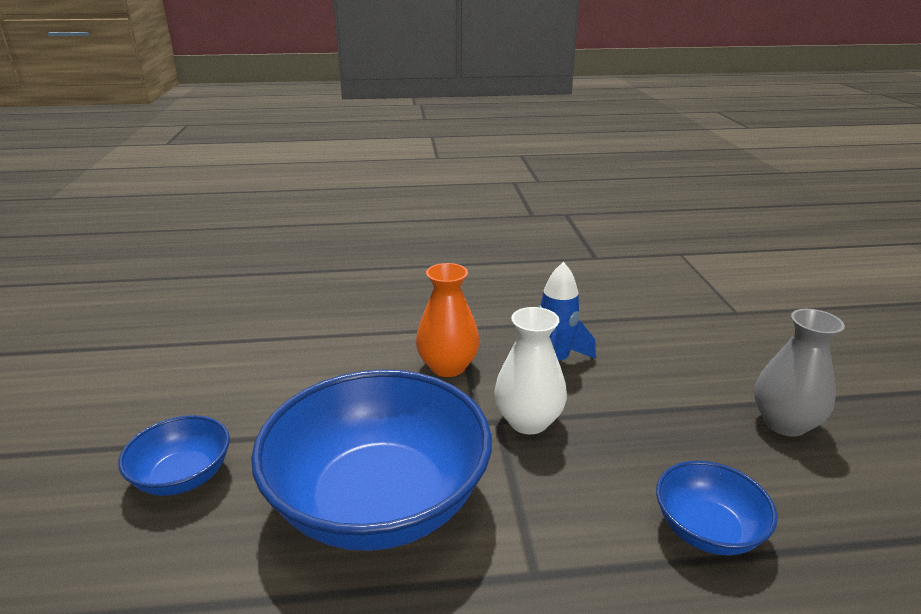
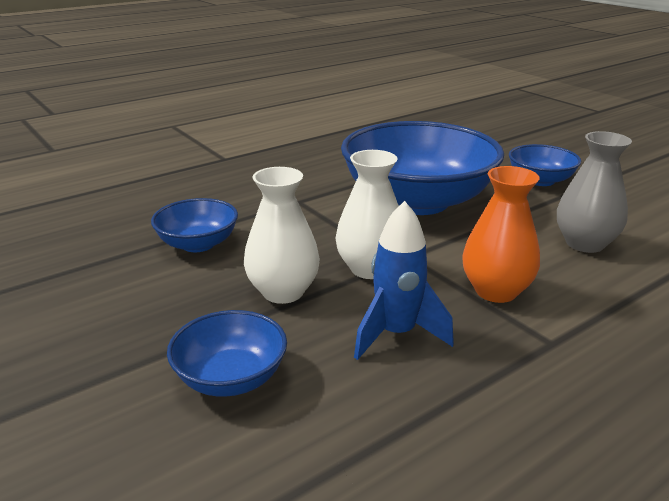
camera: 150 degrees right, 0 degrees up
grey vase [754,309,845,437] -> grey vase moved to [557,131,632,253]
none -> blue bowl [167,310,287,397]
none -> white vase [244,167,320,304]

